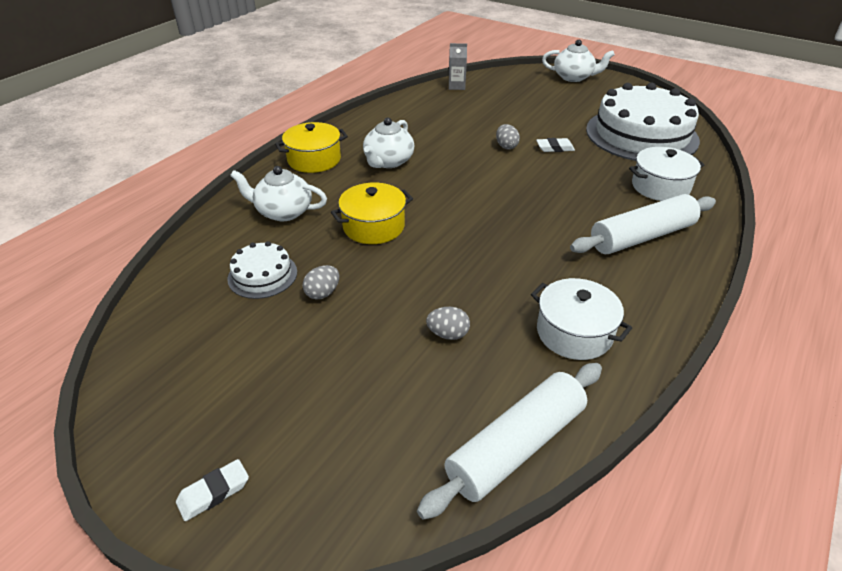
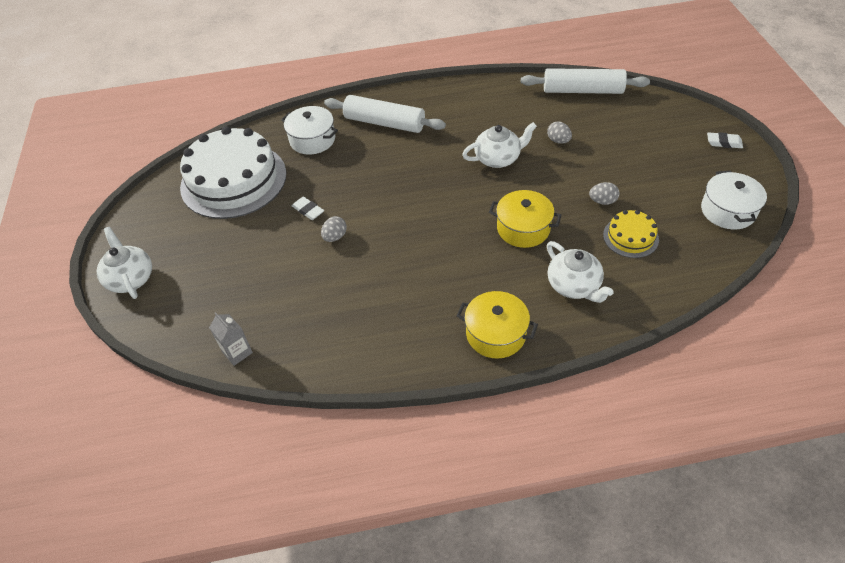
camera: 130 degrees left, 10 degrees up
white cake [227,241,297,299] -> yellow cake [603,210,659,258]
white teapot [363,117,414,168] -> white teapot moved to [462,122,537,168]
white pot [531,278,632,360] -> white pot moved to [701,170,767,229]

